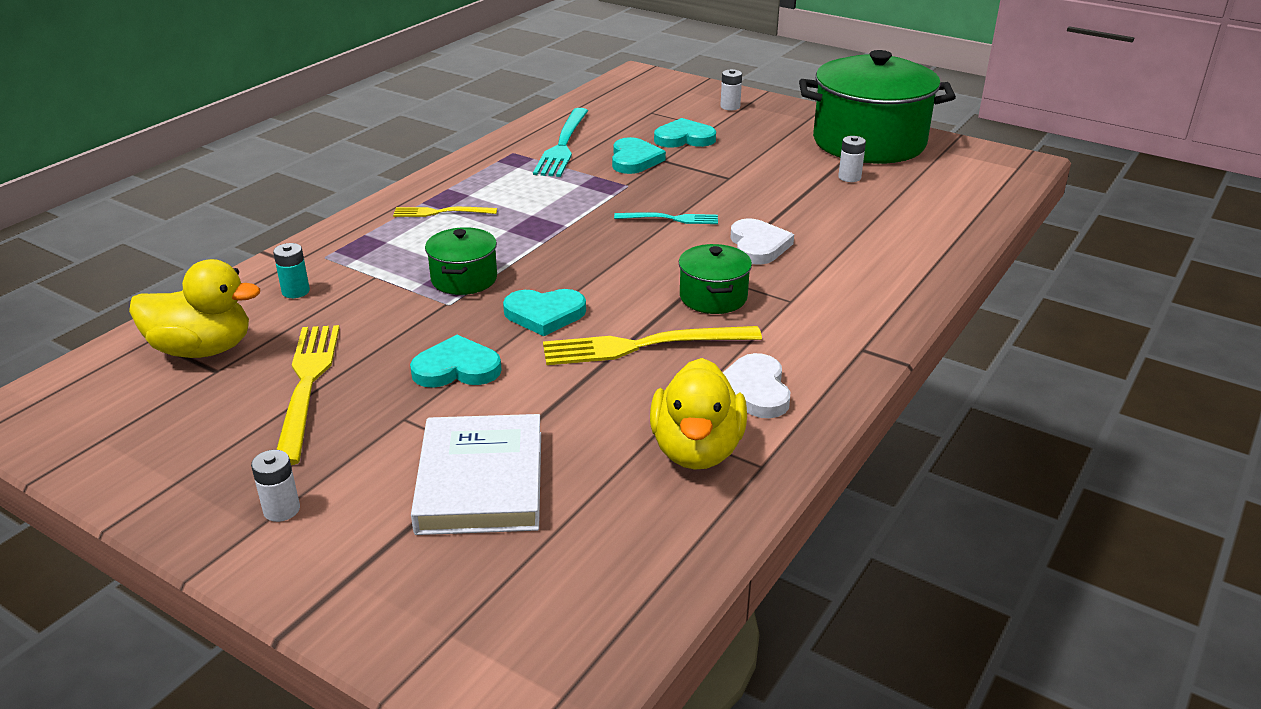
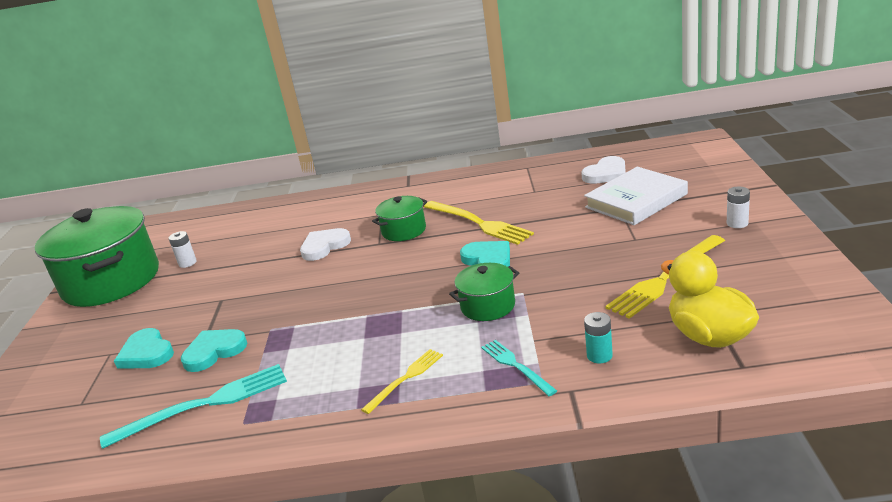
camera: 120 degrees left, 5 degrees down
yellow fork [393,207,497,217] -> yellow fork turned 105 degrees counterclockwise [361,349,443,414]
turquoise heart [410,335,502,388] -> none
turquoise fork [614,212,718,224] -> turquoise fork moved to [481,340,557,396]
yellow duck [650,358,747,470] -> none
white battery [720,69,742,110] -> none
white heart [723,353,790,418] -> white heart moved to [581,156,626,184]

